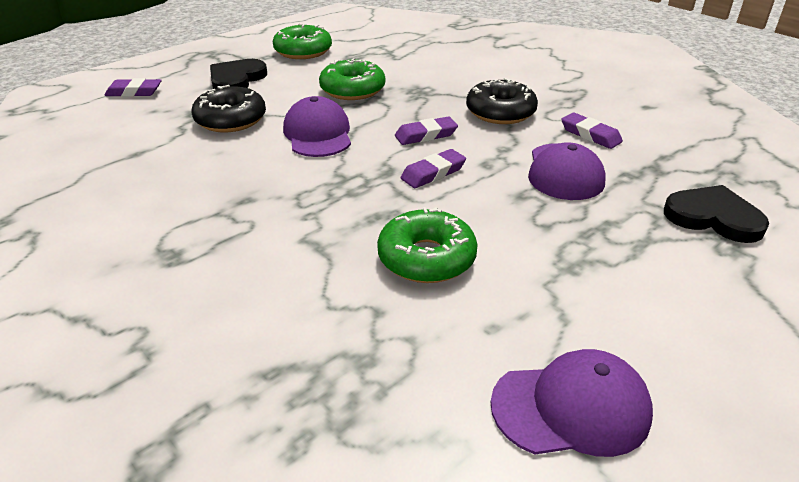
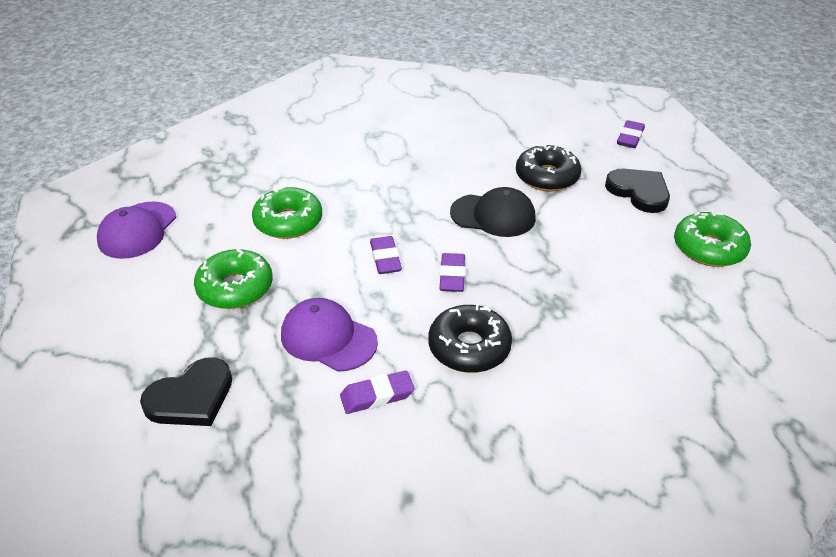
camera: 115 degrees right, 5 degrees up
purple cap [283,96,351,157] -> black cap [450,187,536,237]
green donut [319,58,385,100] -> green donut moved to [194,249,273,309]

